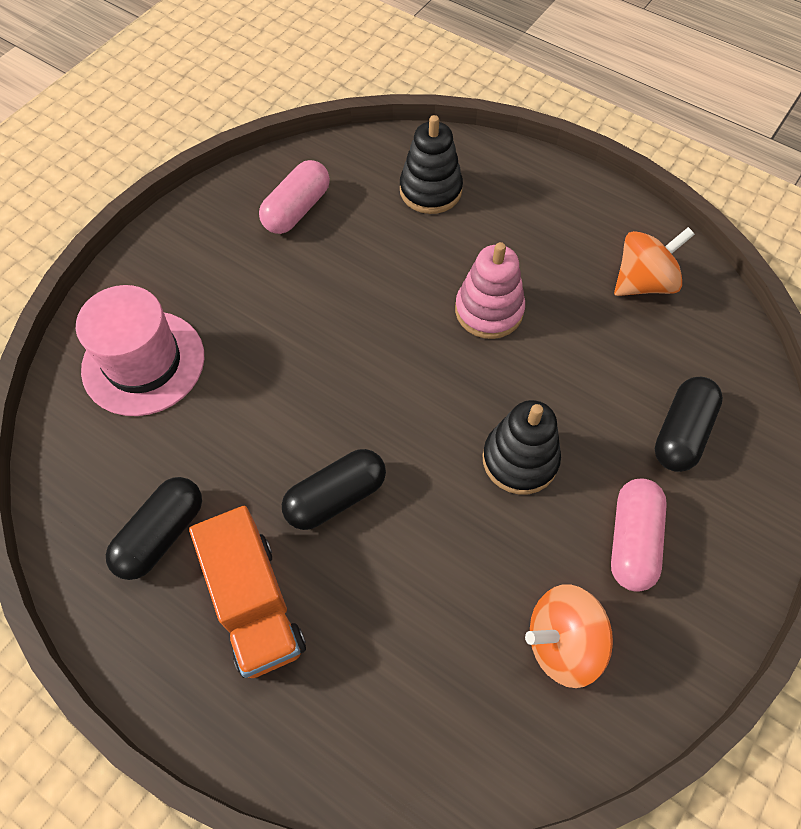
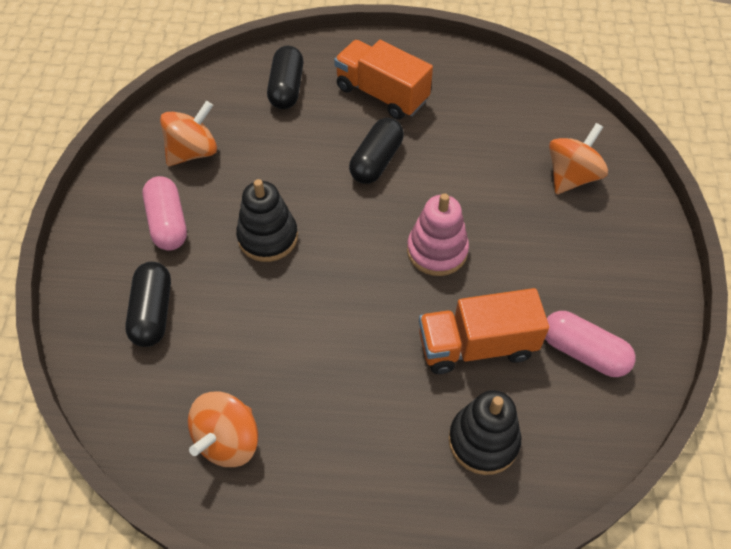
camera: 150 degrees right, 5 degrees down
pink hat [76,285,204,416] -> orange spinning top [549,123,608,194]
black capsule [106,477,202,580] -> black capsule moved to [267,46,303,109]
pink capsule [259,160,330,234] -> pink capsule turned 60 degrees counterclockwise [545,311,635,377]
pink stacking toy [455,242,525,339] -> pink stacking toy moved to [407,193,469,276]
none -> orange truck [419,288,549,374]

